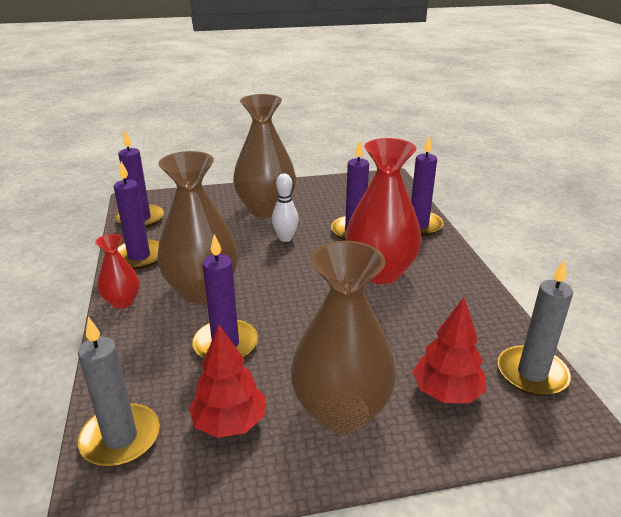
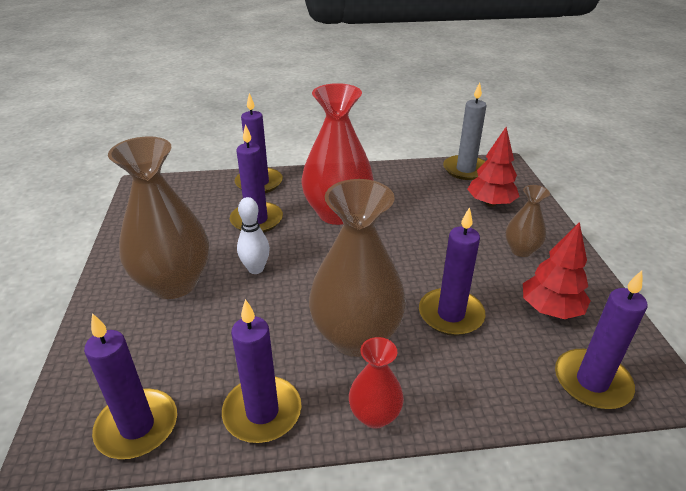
camera: 85 degrees left, 5 degrees up
grey candle [78,317,160,467] -> purple candle [555,270,648,409]
brown vase [291,241,396,434] -> brown vase [505,185,550,257], size x0.50

